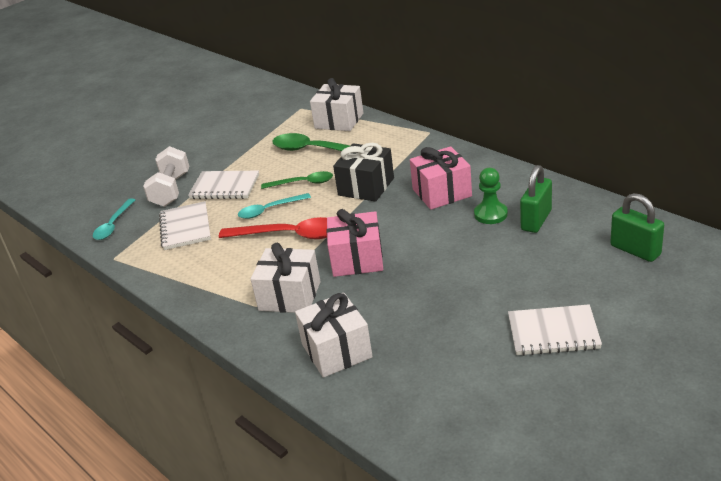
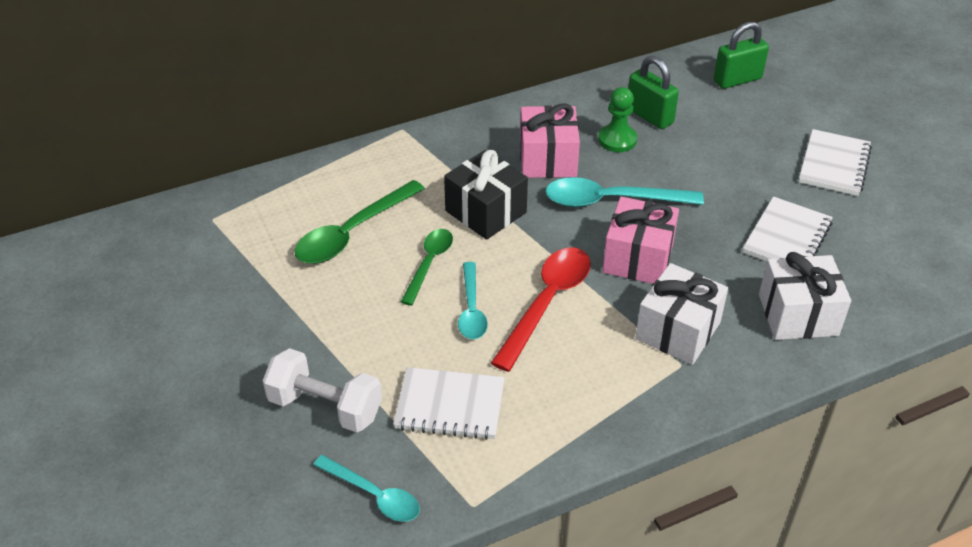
camera: 75 degrees left, 10 degrees up
white notebook [188,171,259,199] -> white notebook moved to [743,196,833,261]
white gift [310,78,363,131] -> none
none -> turquoise spoon [545,177,704,207]

